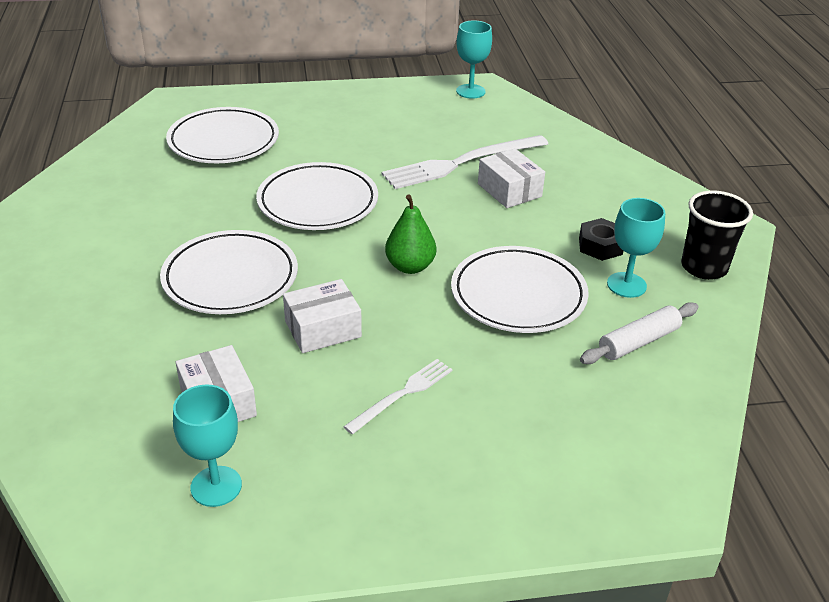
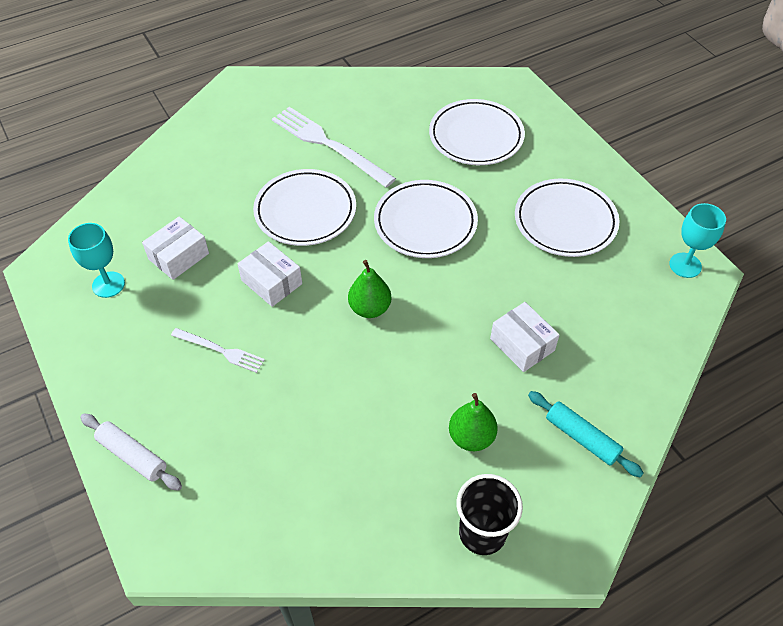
camera: 70 degrees right, 15 degrees up
white fork [382,135,548,189] -> white fork moved to [272,107,396,188]
white plate [451,246,589,333] -> white plate moved to [515,178,619,257]
white box [478,148,545,208] -> white box turned 75 degrees counterclockwise [490,302,560,372]
black nut [579,218,623,261] -> green pear [449,393,498,451]
white rolling pin [580,302,698,364] -> white rolling pin moved to [80,413,182,491]
turquoise goblet [607,198,665,298] -> none
none -> turquoise rolling pin [528,391,644,477]

